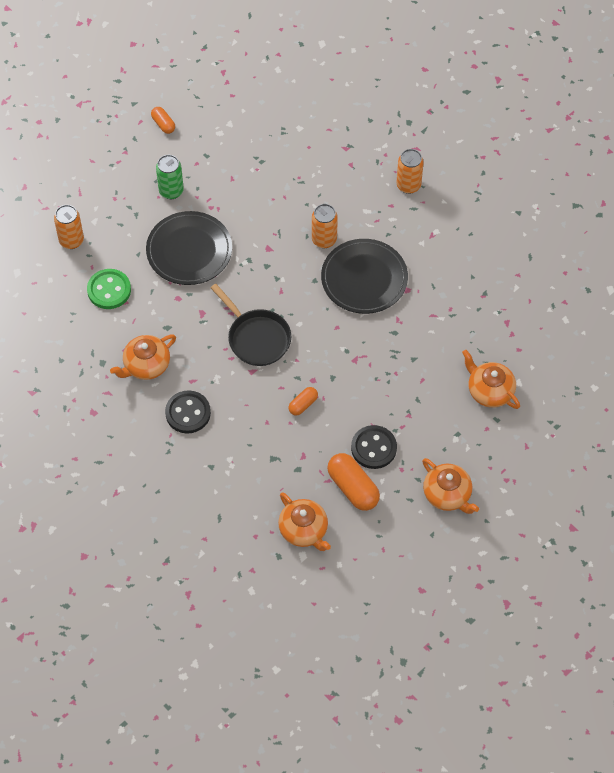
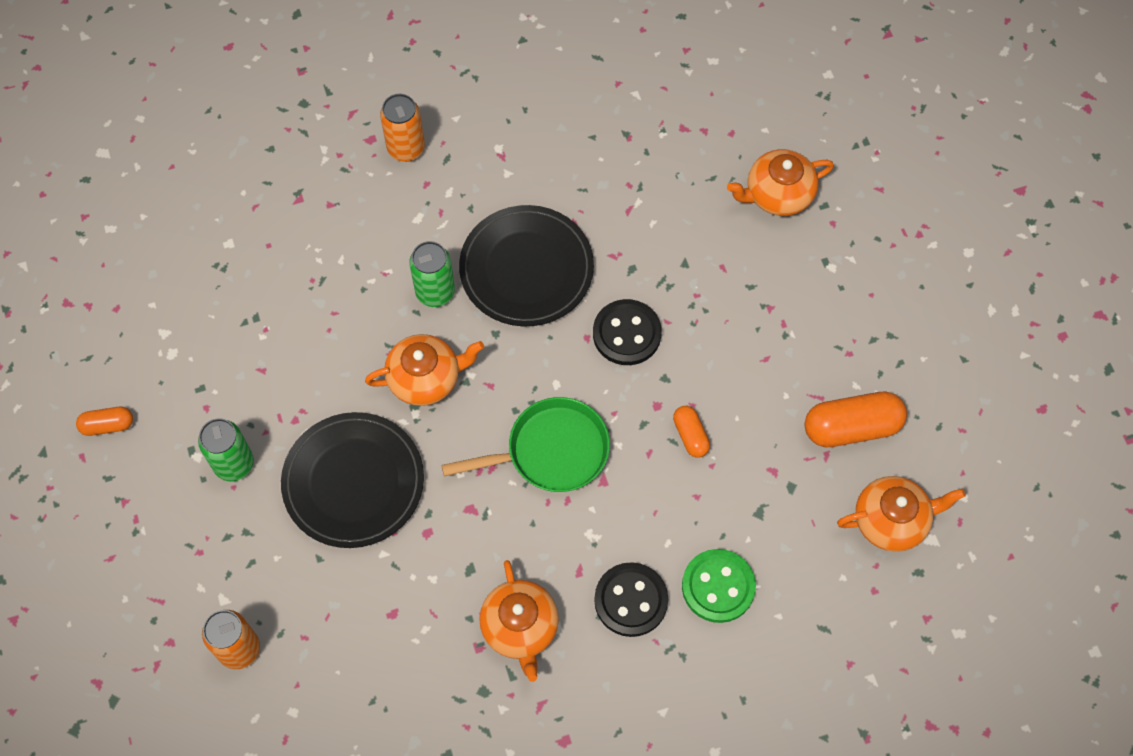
camera: 65 degrees left, 5 degrees up
green button [87,269,131,309] -> green button moved to [682,549,756,623]
black pan [211,284,291,366] -> green pan [441,397,610,492]
orange can [312,204,338,248] -> green can [409,241,455,307]
black button [351,425,397,469] -> black button moved to [593,299,662,365]
orange teapot [422,458,479,514] -> orange teapot moved to [365,334,484,406]

